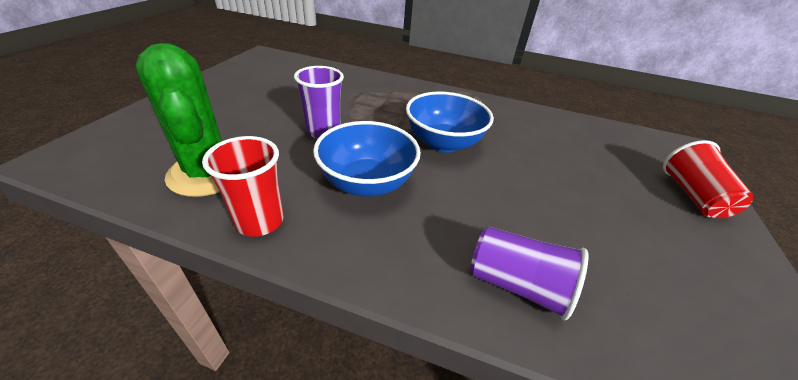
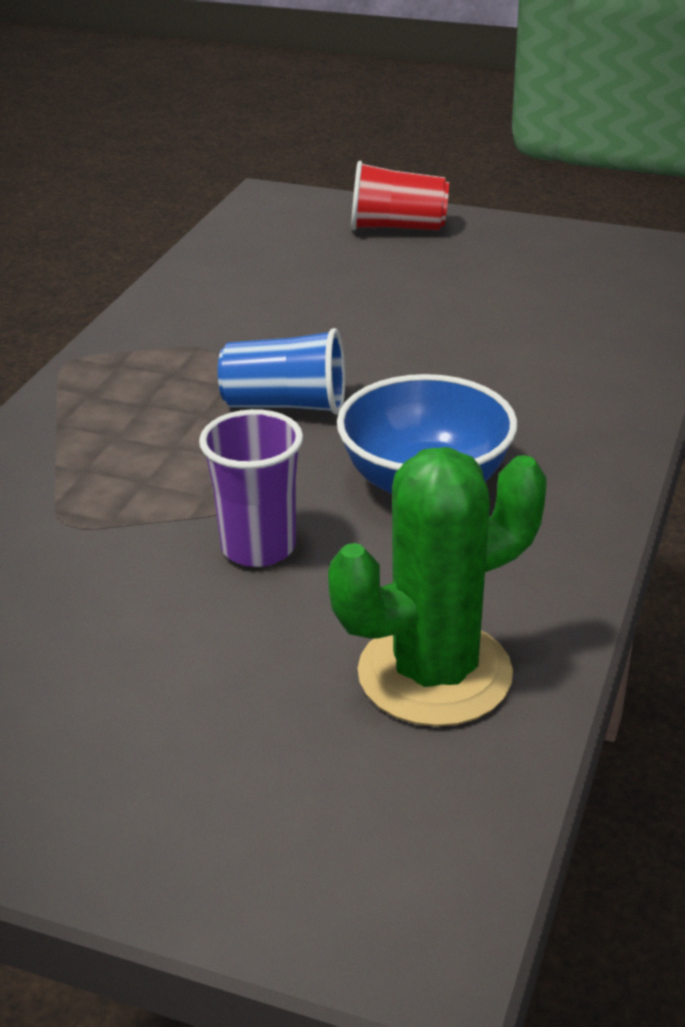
camera: 85 degrees left, 5 degrees down
red cup [202,136,284,237] -> none
blue bowl [406,91,494,152] -> blue cup [218,328,345,415]
purple cup [470,227,588,320] -> none

